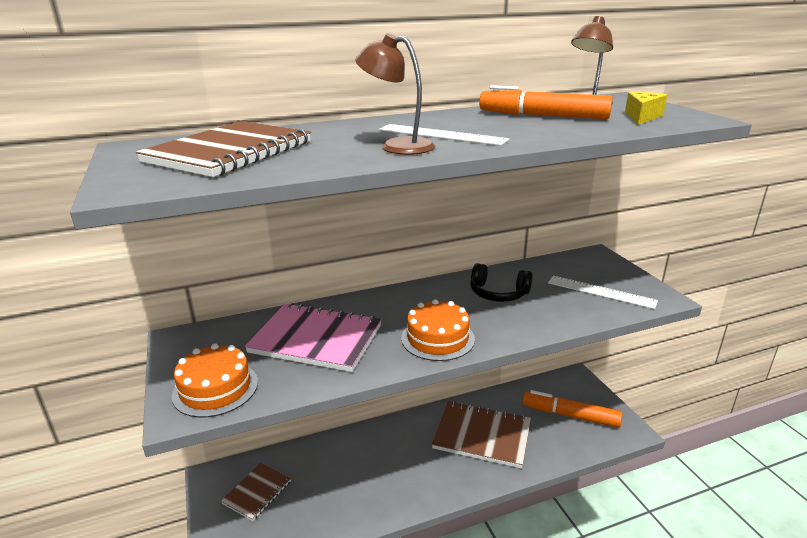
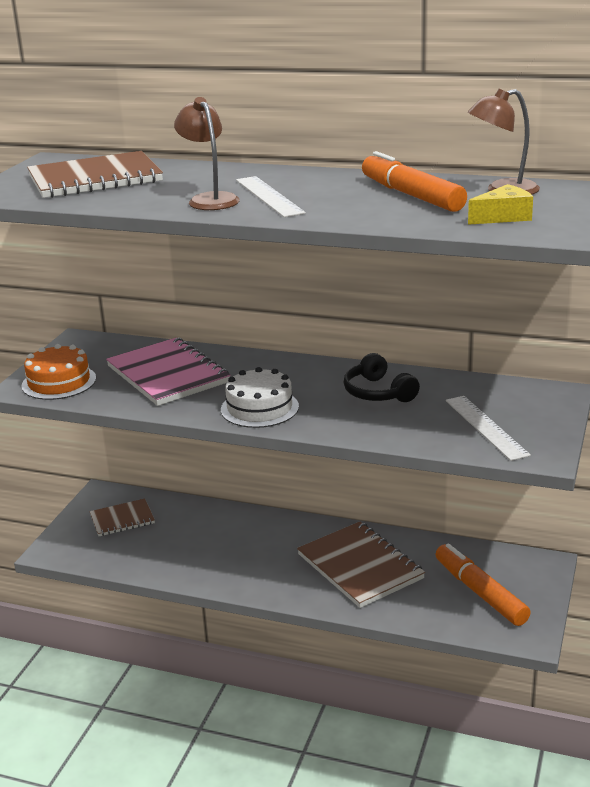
camera: 40 degrees right, 0 degrees up
orange cake [401,299,475,361] -> white cake [221,367,299,428]

